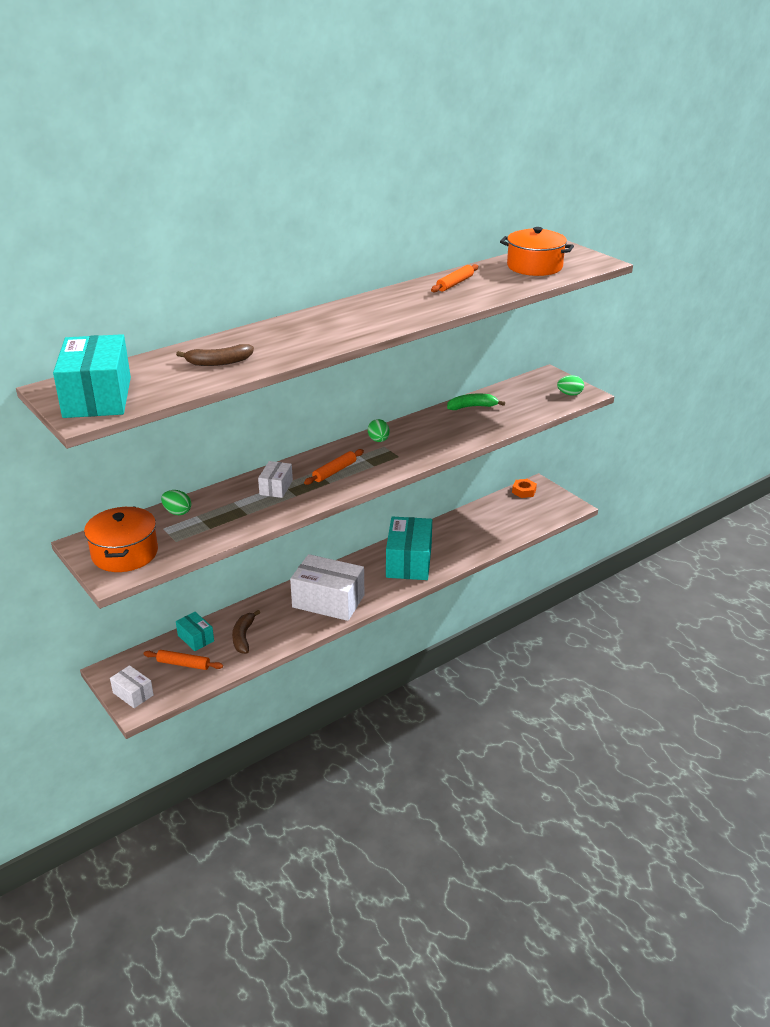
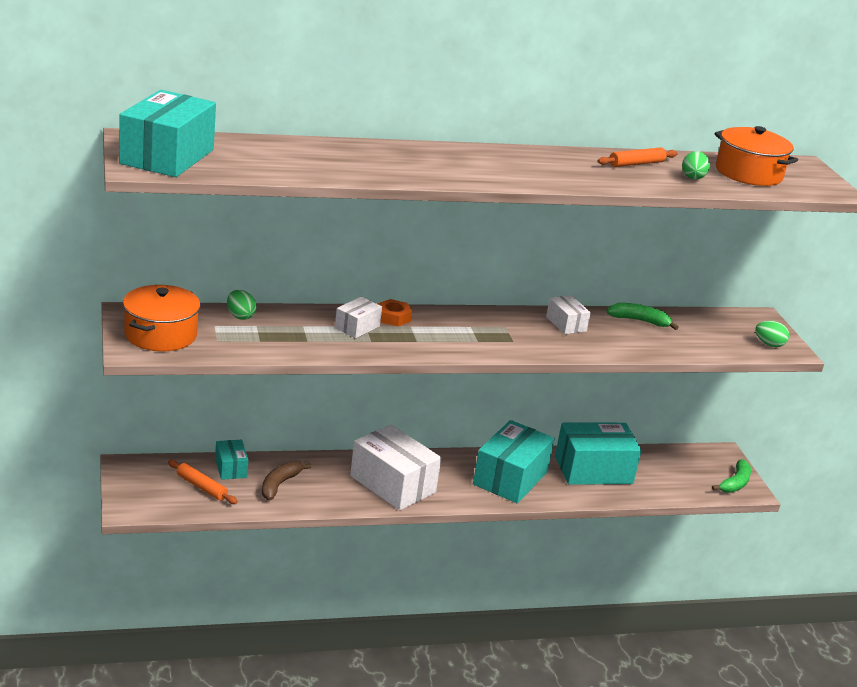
camera: 20 degrees right, 5 degrees down
white box [110,665,154,708] -> white box moved to [546,295,591,334]
brown banana [176,344,254,366] -> none
orange rolling pin [304,449,364,485] -> none
green egg [368,419,390,442] -> green egg moved to [682,151,710,180]
orange nut [512,479,537,498] -> orange nut moved to [377,299,412,326]
none -> turquoise box [555,423,642,485]
none -> green banana [712,459,751,493]

